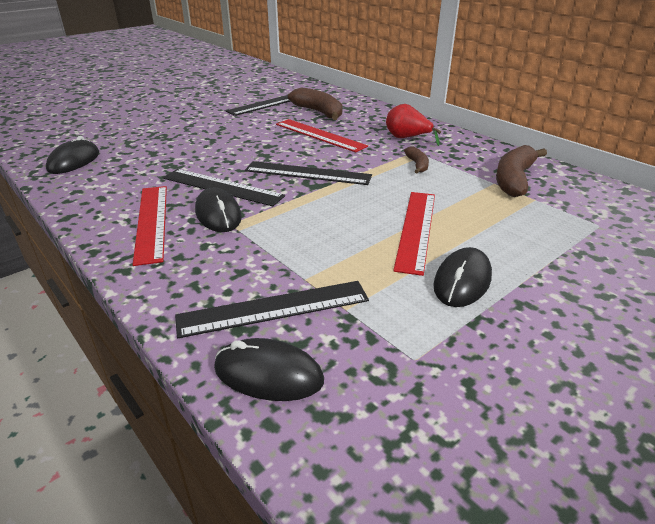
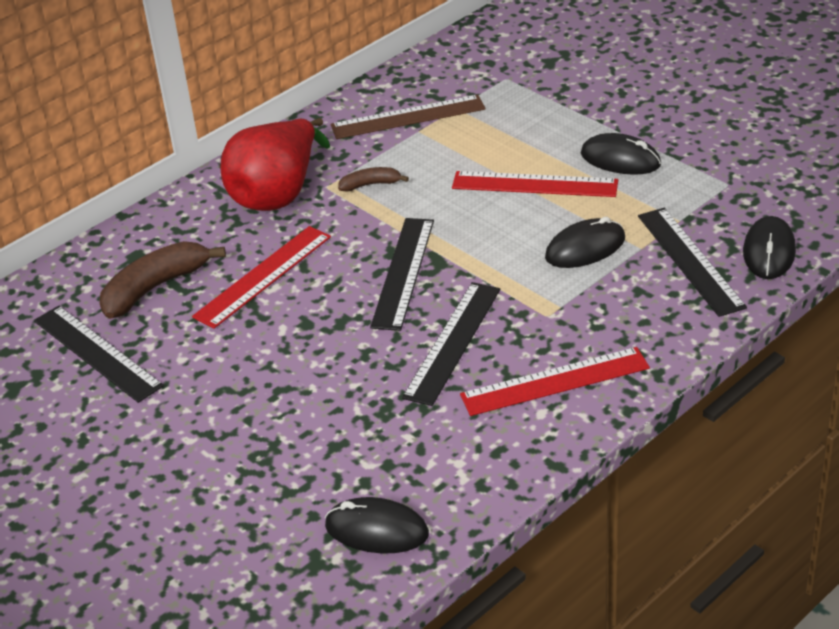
camera: 90 degrees left, 5 degrees up
black mouse [195,188,242,232] -> black mouse moved to [545,216,625,268]
red pear [386,104,441,146] -> red pear [220,118,330,211], size x1.75
brown banana [496,145,547,197] -> brown ruler [331,95,485,139]

